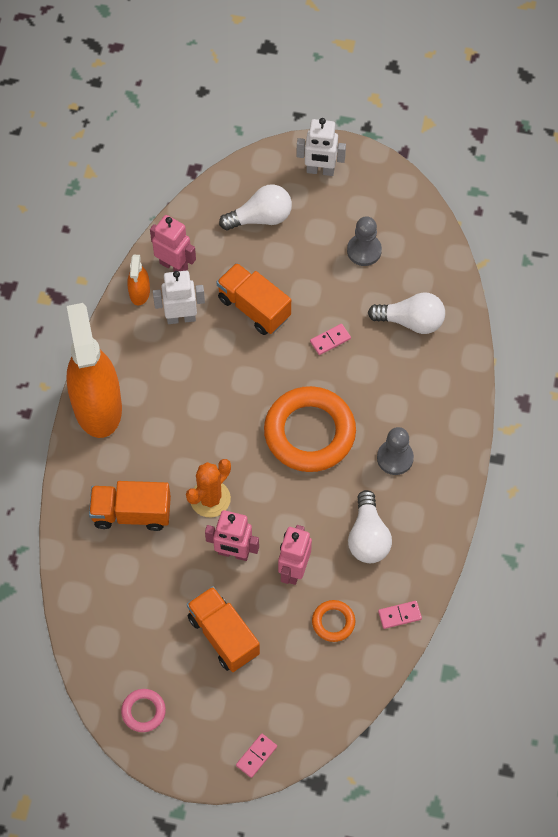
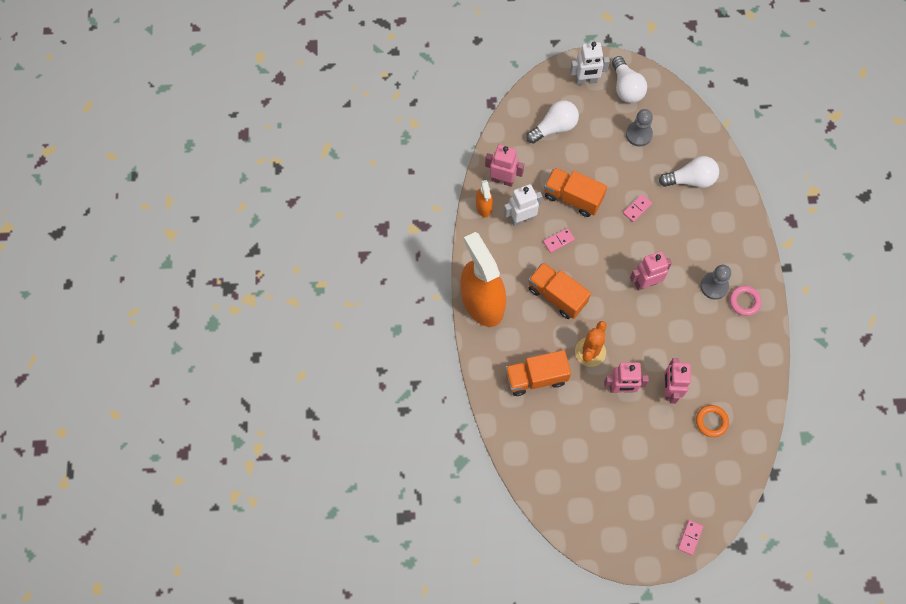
camera: 15 degrees left, 5 degrees up
pink ring [121,689,166,732] -> pink ring moved to [729,286,762,316]
orange truck [187,586,260,672] -> orange truck moved to [528,262,591,319]
orange ring [264,386,356,472] -> pink robot [630,251,672,291]
white light bulb [348,490,392,563] -> white light bulb moved to [612,56,647,103]
pink domino [378,601,422,629] -> pink domino moved to [543,228,575,253]

